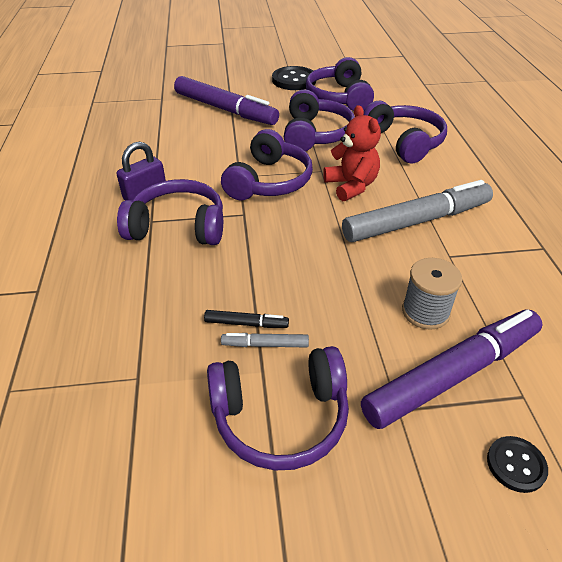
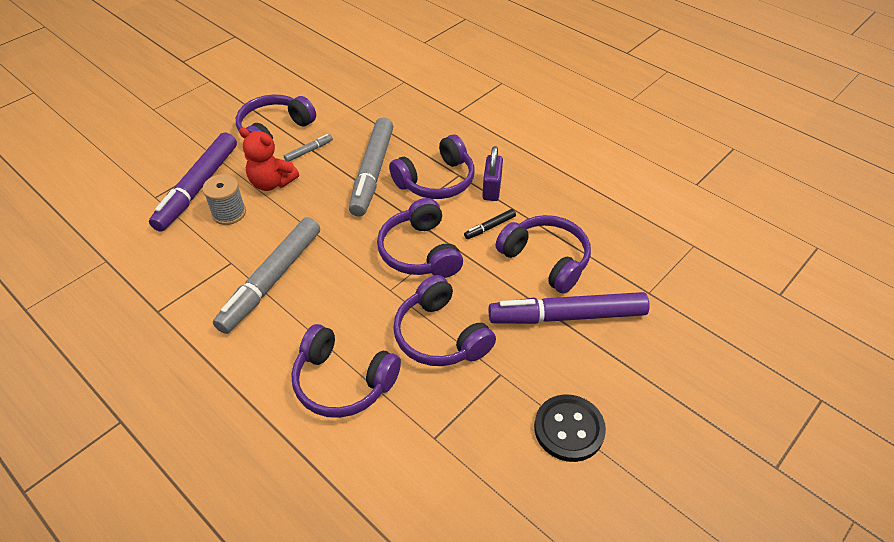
camera: 140 degrees right, 5 degrees up
black marker [204,310,289,328] -> black marker moved to [464,209,516,239]
purple headphones [306,57,374,111] -> purple headphones moved to [496,215,591,294]
red teddy bear [323,105,381,201] -> red teddy bear moved to [239,128,299,191]
black button [487,436,548,493] -> none
none -> grey marker [349,118,393,216]

